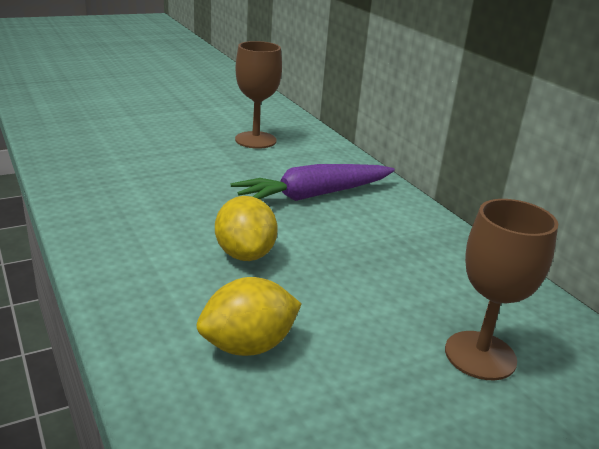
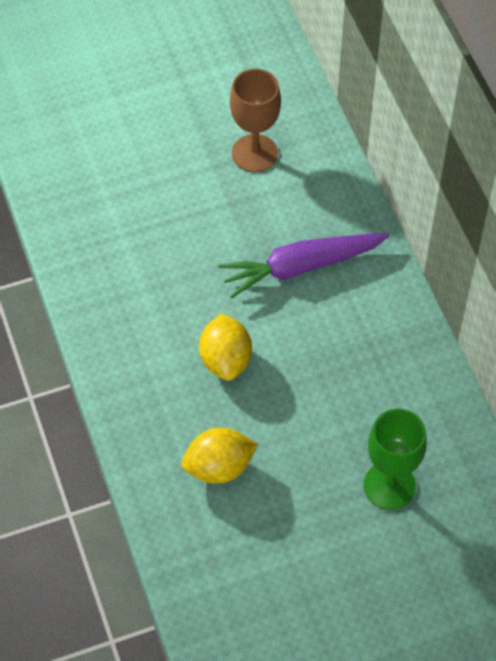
camera: 10 degrees right, 30 degrees up
brown goblet [445,199,558,380] -> green goblet [364,409,427,510]

